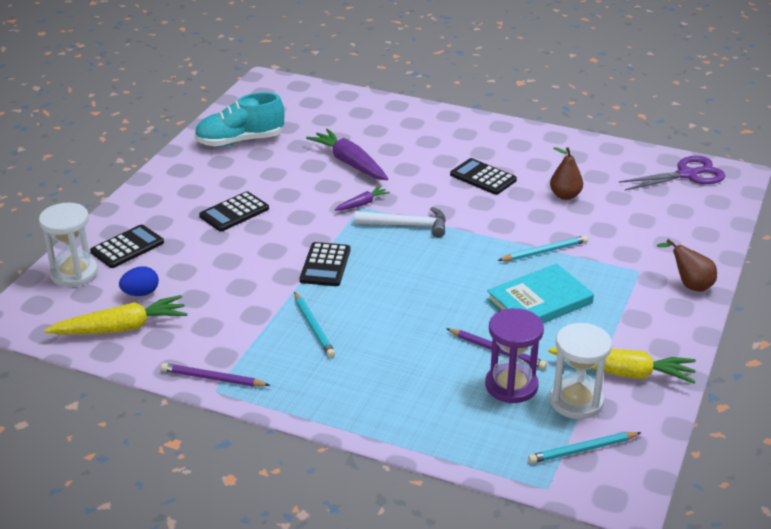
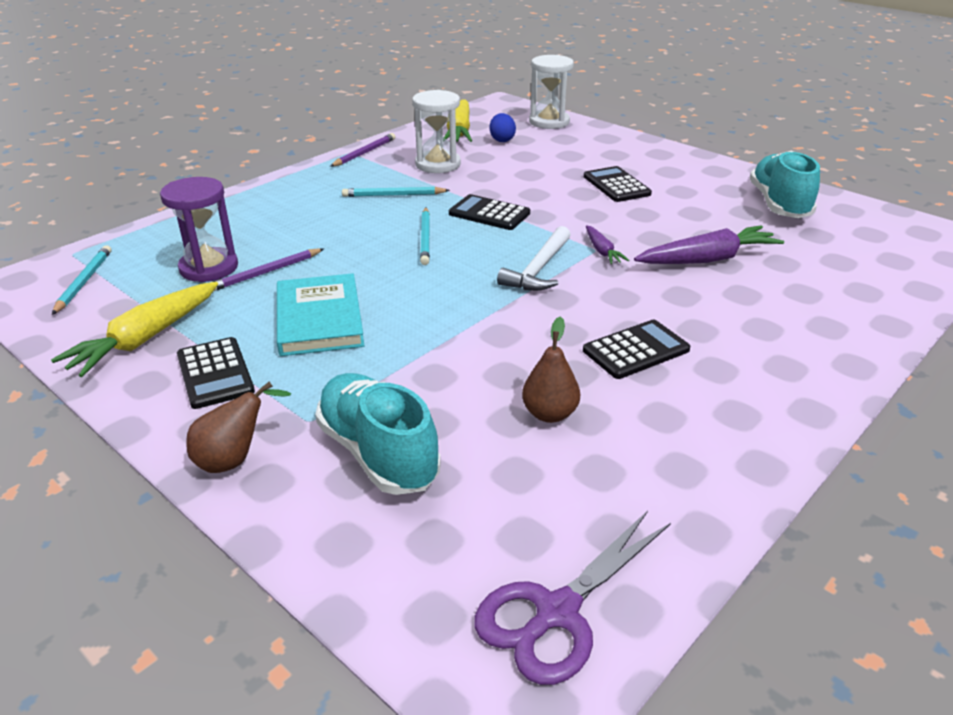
camera: 110 degrees right, 0 degrees up
black calculator [90,224,164,268] -> black calculator moved to [177,337,255,409]
turquoise pencil [498,235,588,261] -> turquoise pencil moved to [420,208,430,265]
white hourglass [550,323,612,419] -> white hourglass moved to [412,90,461,173]
purple scissors [619,156,725,190] -> purple scissors turned 45 degrees clockwise [474,511,671,685]
none -> turquoise shoe [315,373,441,495]

